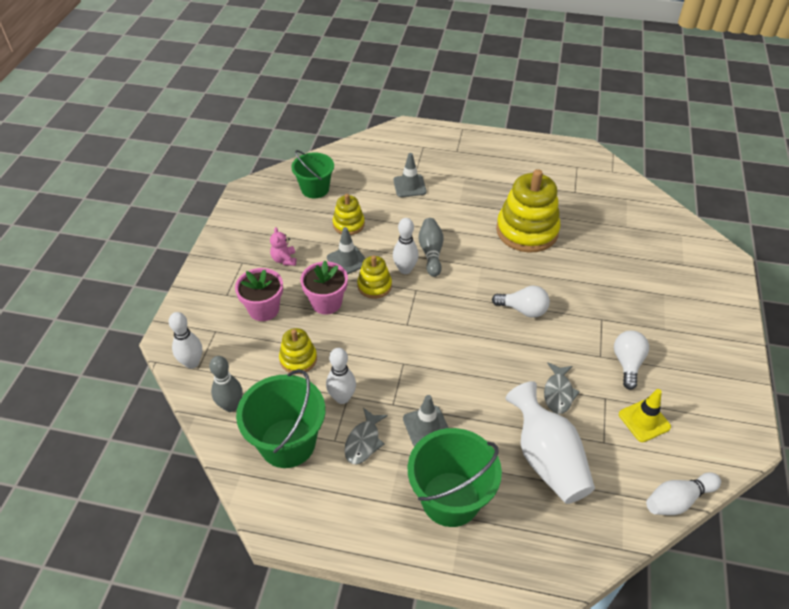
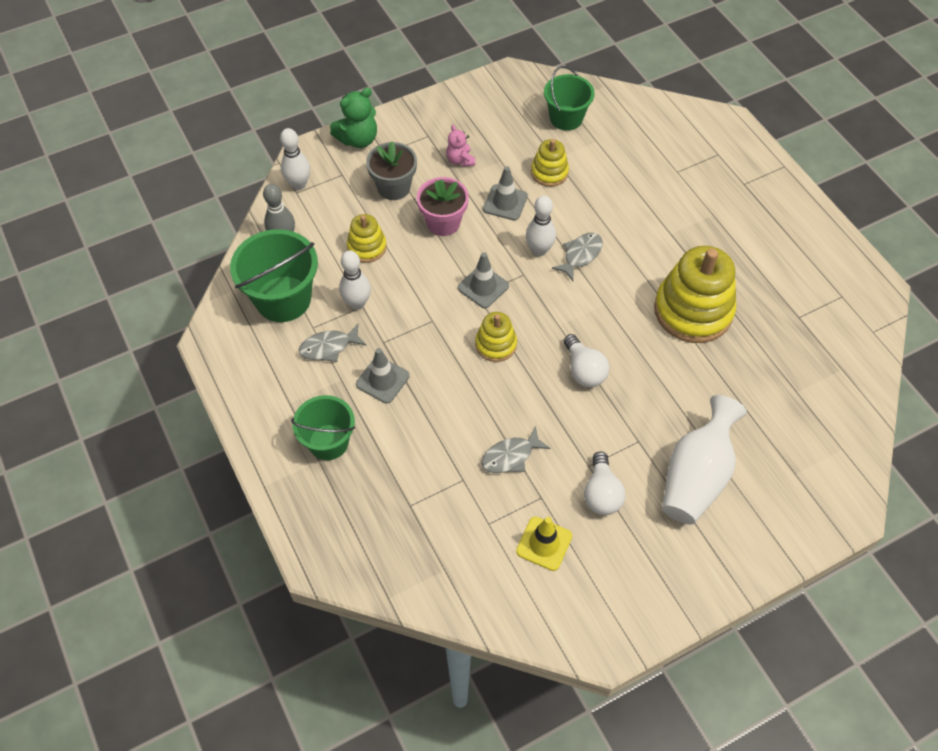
camera: 50 degrees right, 10 degrees up
pink flower pot [235,268,283,321] -> grey flower pot [366,141,417,200]
pink teddy bear [270,227,296,266] -> pink teddy bear turned 60 degrees counterclockwise [446,125,475,167]
yellow stacking toy [357,255,392,299] -> yellow stacking toy moved to [475,312,517,362]
grey traffic cone [393,153,427,197] -> grey traffic cone moved to [458,252,509,308]
green bucket [408,428,502,527] -> green bucket [291,395,355,460], size x0.67
grey bowling pin [418,218,443,277] -> grey fish [552,233,603,281]
white vase [506,381,595,504] -> white vase moved to [662,395,747,525]
white light bulb [614,331,649,390] -> white light bulb turned 120 degrees clockwise [584,452,625,515]
white bowling pin [646,472,721,515] -> none
none -> green teddy bear [330,88,377,148]

